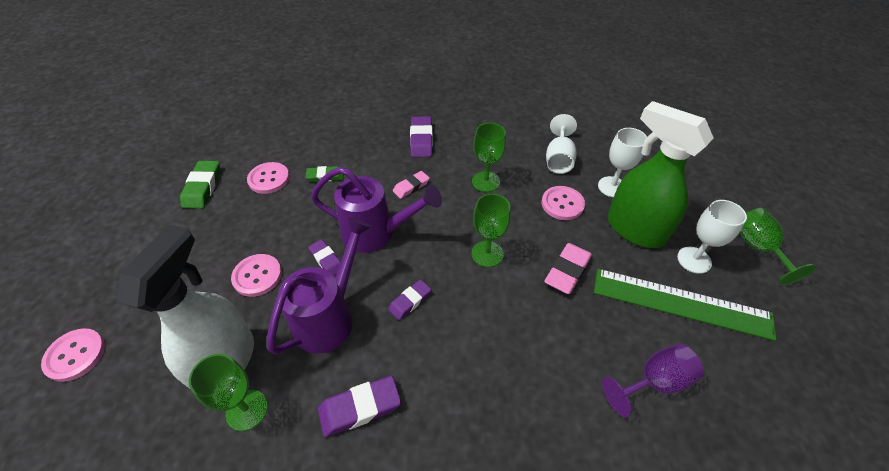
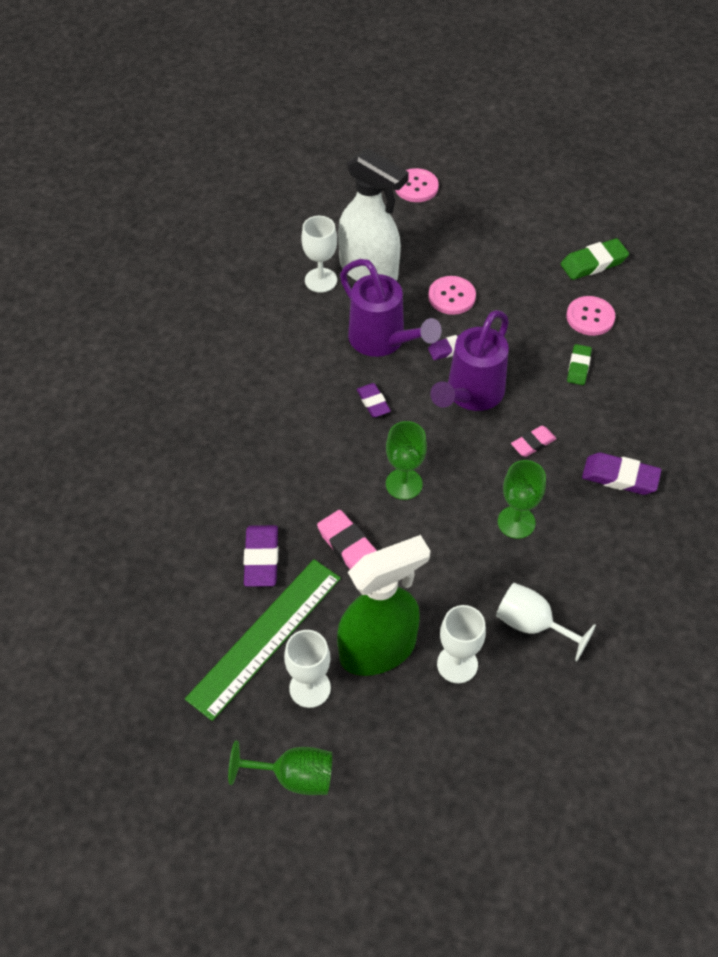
camera: 110 degrees right, 5 degrees up
green eraser [180,161,220,209] -> green eraser turned 45 degrees counterclockwise [561,238,629,280]
green goblet [189,354,268,431] -> white goblet [301,216,337,293]
purple eraser [318,376,401,437] -> purple eraser moved to [244,525,278,587]
pink eraser [393,171,430,199] -> pink eraser turned 75 degrees clockwise [511,426,557,457]
pink button [542,186,585,220] -> none
purple goblet [602,344,704,418] -> none

